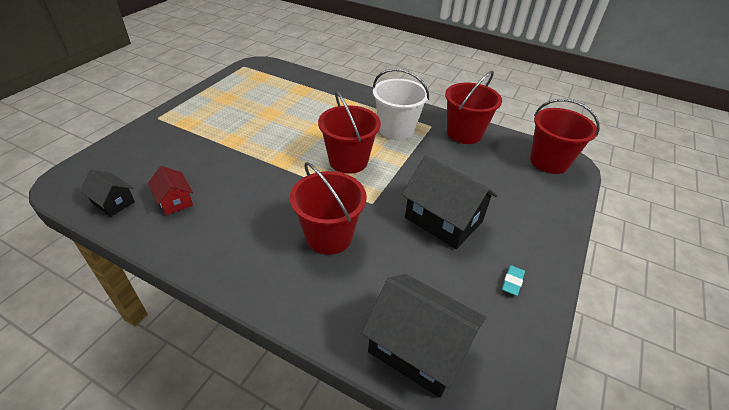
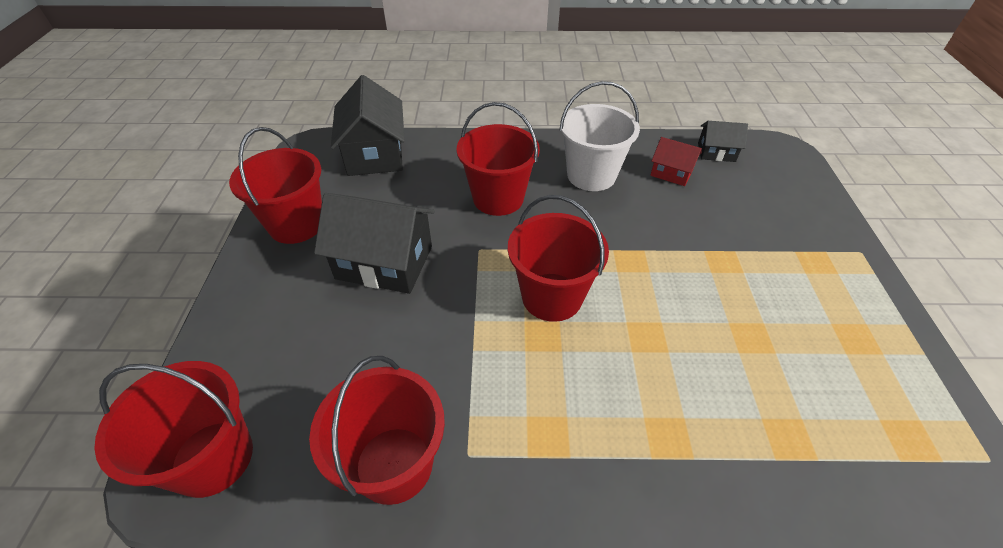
camera: 155 degrees right, 5 degrees up
black house [361,274,486,398] -> black house turned 75 degrees clockwise [331,75,405,176]
white bucket [373,69,429,140] -> white bucket moved to [559,81,640,191]
turquoise eraser [502,265,525,296] -> red bucket [229,127,322,244]

